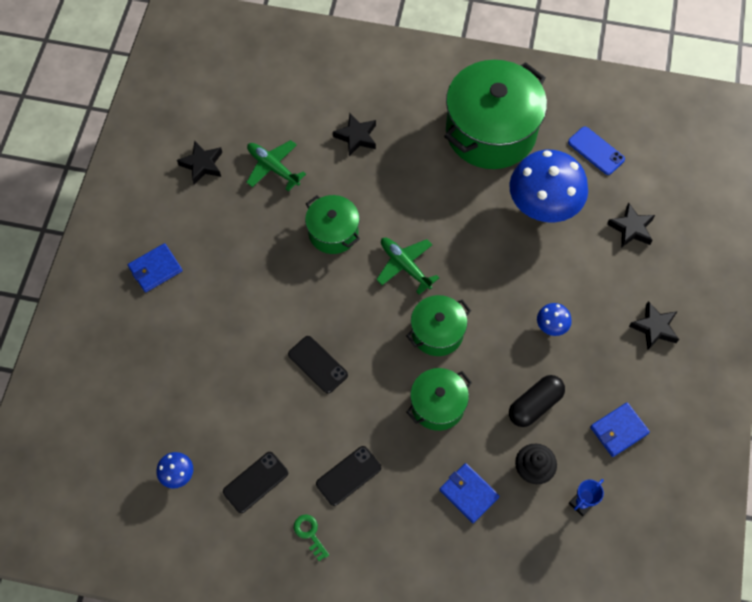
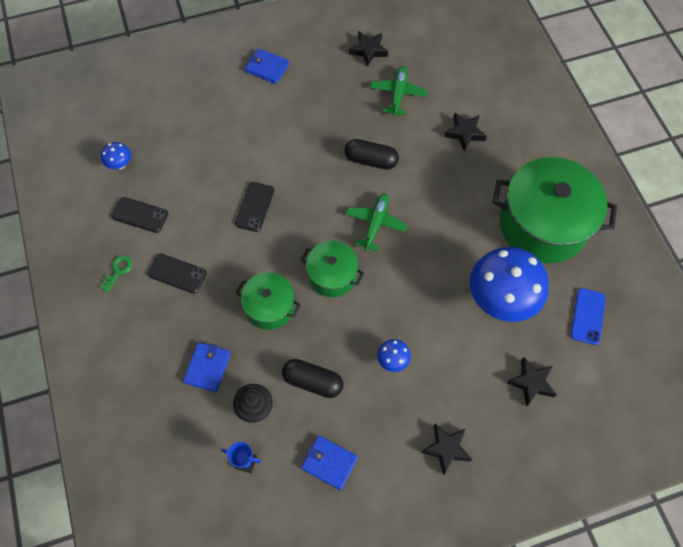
camera: 60 degrees right, 0 degrees up
green pot [305,195,360,254] -> black capsule [344,139,399,170]

